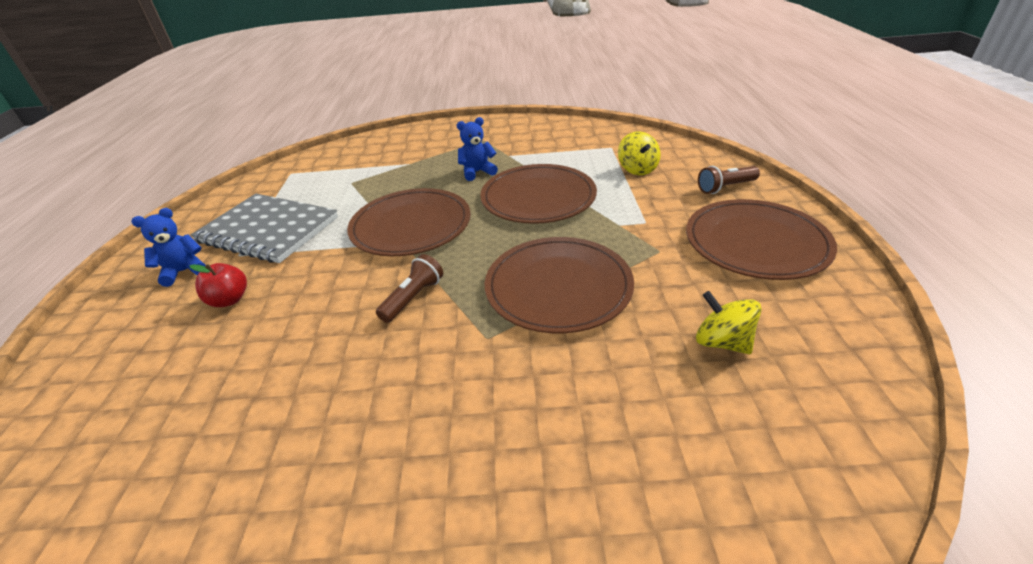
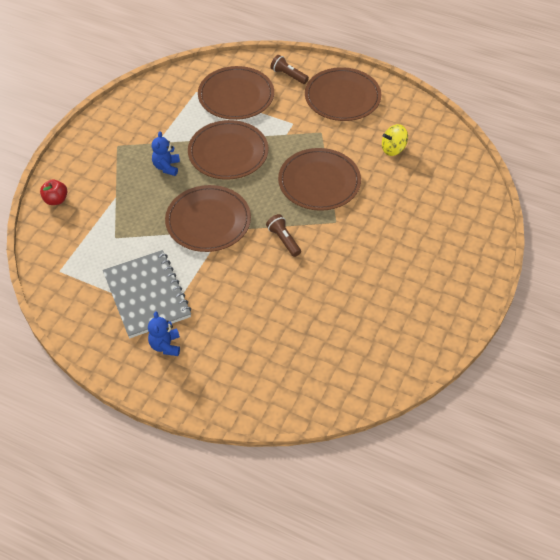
camera: 65 degrees left, 15 degrees up
red apple [190,263,247,307] -> red apple moved to [40,179,67,205]
grey notebook [191,194,338,263] -> grey notebook turned 75 degrees counterclockwise [103,250,191,338]
yellow spinning top [618,131,661,175] -> brown plate [198,66,274,120]
brown flashlight [698,166,760,194] -> brown flashlight turned 120 degrees clockwise [270,55,309,84]

